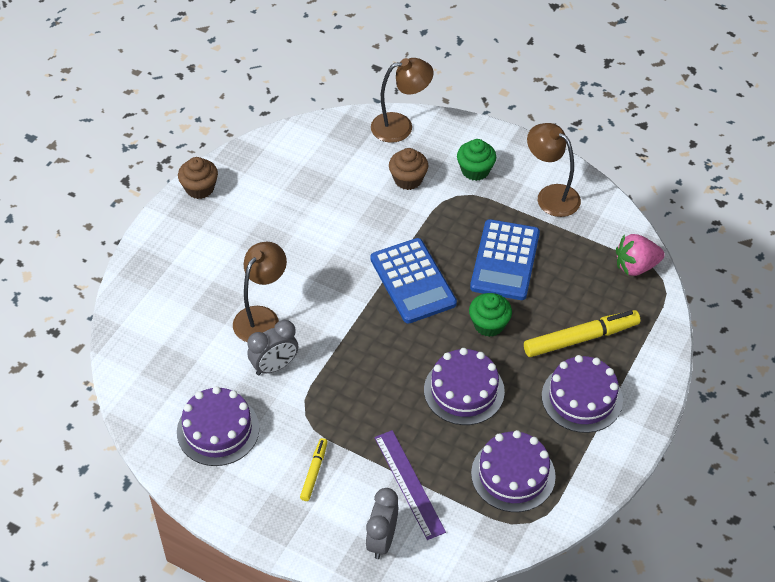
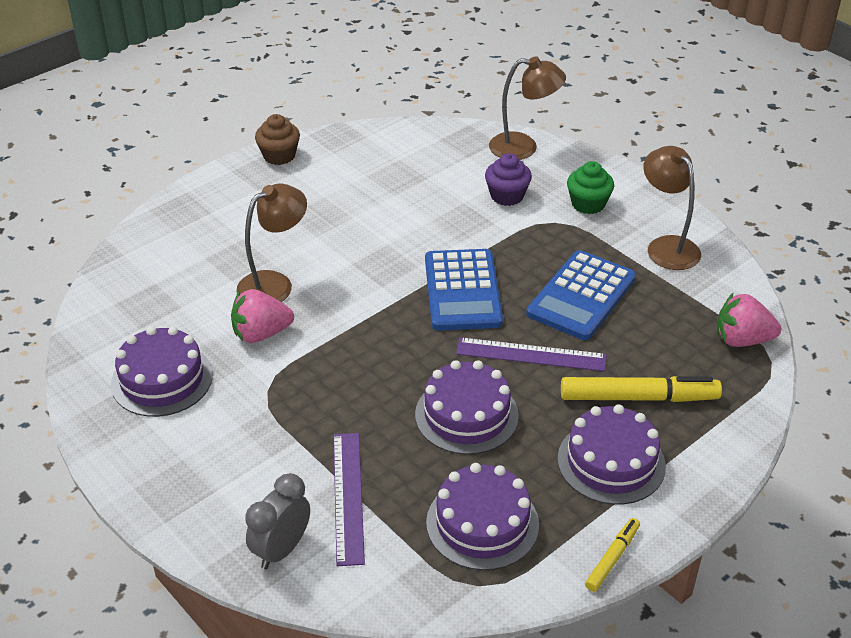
camera: 20 degrees right, 10 degrees down
grey clock [248,320,298,375] -> pink strawberry [231,289,294,343]
yellow marker [300,438,328,501] -> yellow marker moved to [585,518,640,592]
brown cupcake [389,148,428,190] -> purple cupcake [485,153,532,206]
green cupcake [469,293,512,337] -> purple ruler [456,337,607,371]

